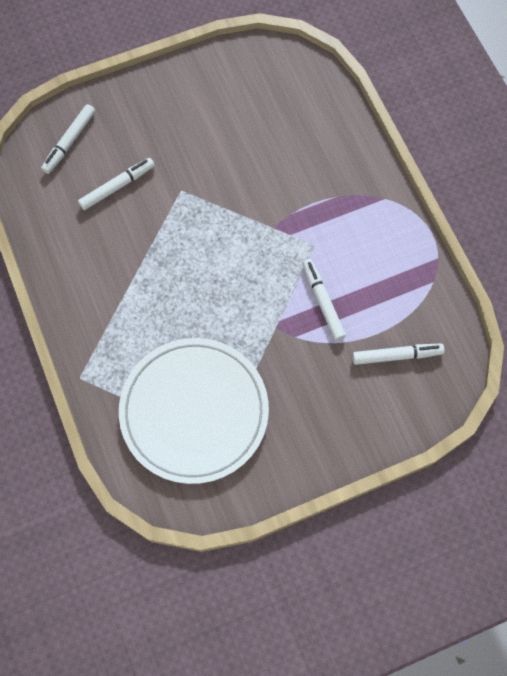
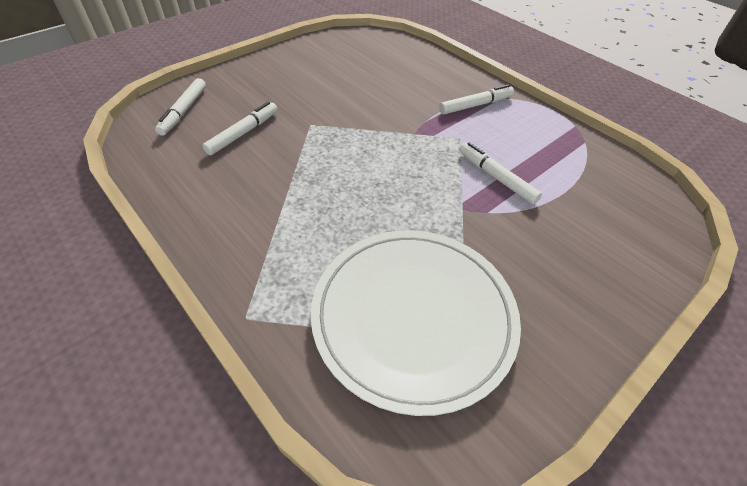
camera: 20 degrees left, 20 degrees down
white marker [352,344,444,365] -> white marker moved to [439,84,514,114]

